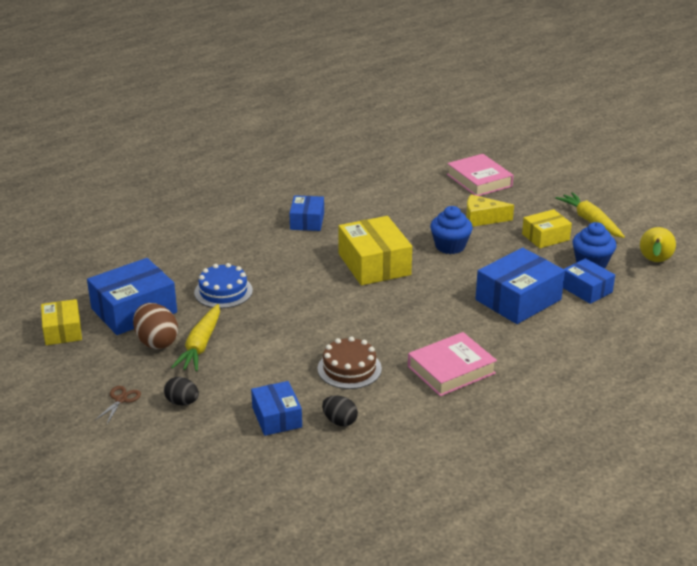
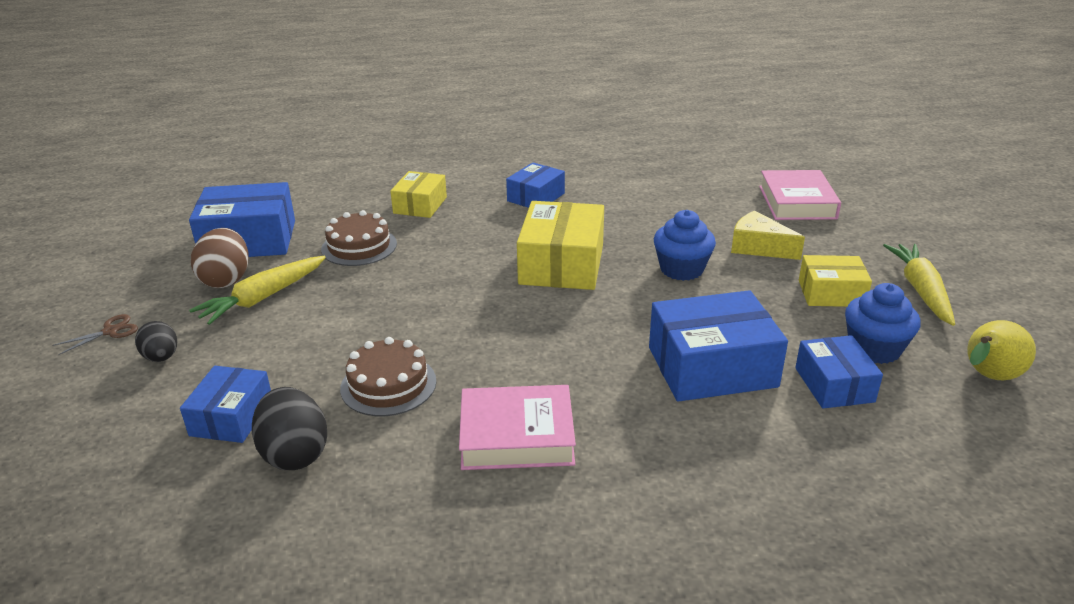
camera: 30 degrees right, 0 degrees up
yellow box [41,299,82,345] -> yellow box moved to [390,171,447,218]
blue cake [194,263,253,308] -> brown cake [321,210,397,266]
black egg [322,395,358,427] -> black egg [252,387,327,470], size x1.58

